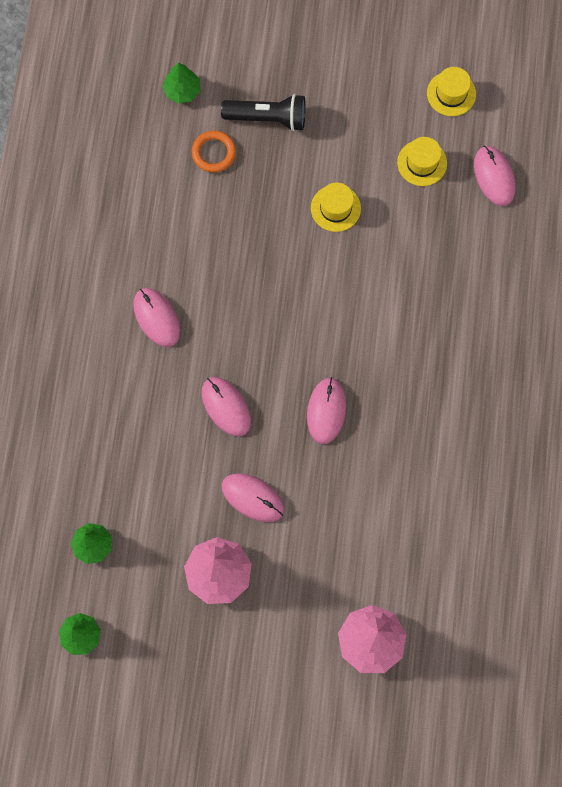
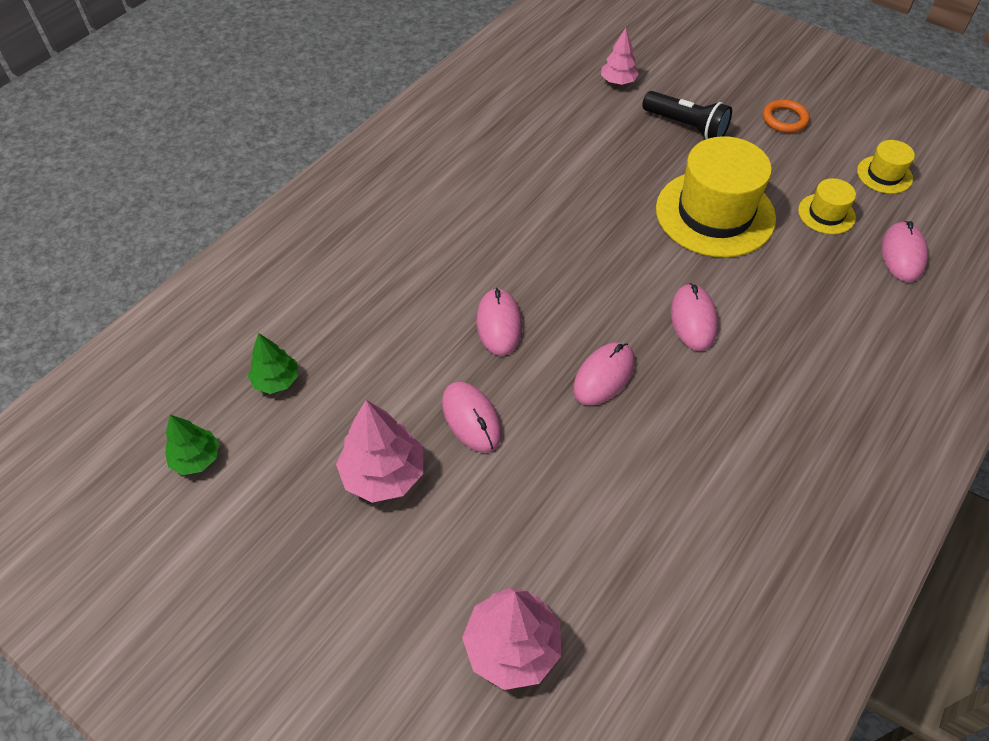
camera: 30 degrees right, 20 degrees down
pink mouse [133,288,180,347] -> pink mouse moved to [671,283,718,351]
green tree [162,63,200,104] -> pink tree [601,28,639,85]
orange ring [192,130,236,173] -> orange ring moved to [763,99,810,133]
yellow hat [311,182,361,232] -> yellow hat [656,136,776,257], size x2.12

